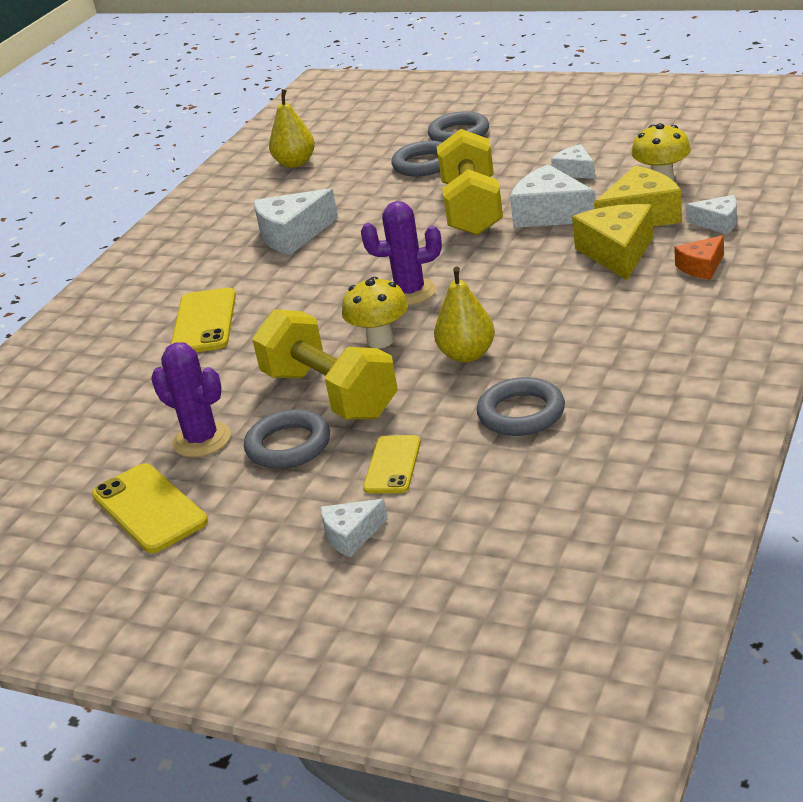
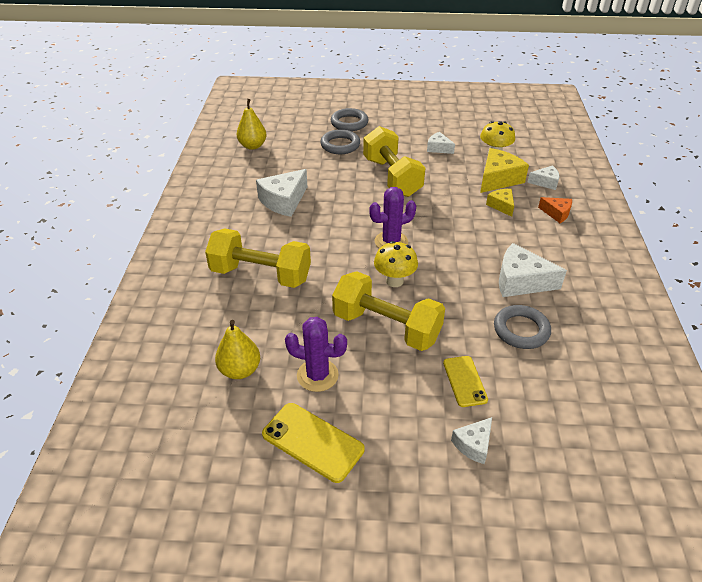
camera: 25 degrees left, 10 degrees up
yellow phone [171,288,236,352] -> yellow dumbbell [205,229,311,288]
grey ring [244,409,330,469] -> none
yellow pear [434,267,495,363] -> yellow pear moved to [215,320,260,379]
white cheese [510,164,596,228] -> white cheese moved to [499,243,567,297]
yellow cheese [572,204,654,280] -> yellow cheese [486,189,514,217], size x0.57
orange cheese [674,235,724,280] -> orange cheese turned 90 degrees counterclockwise [538,197,572,223]

